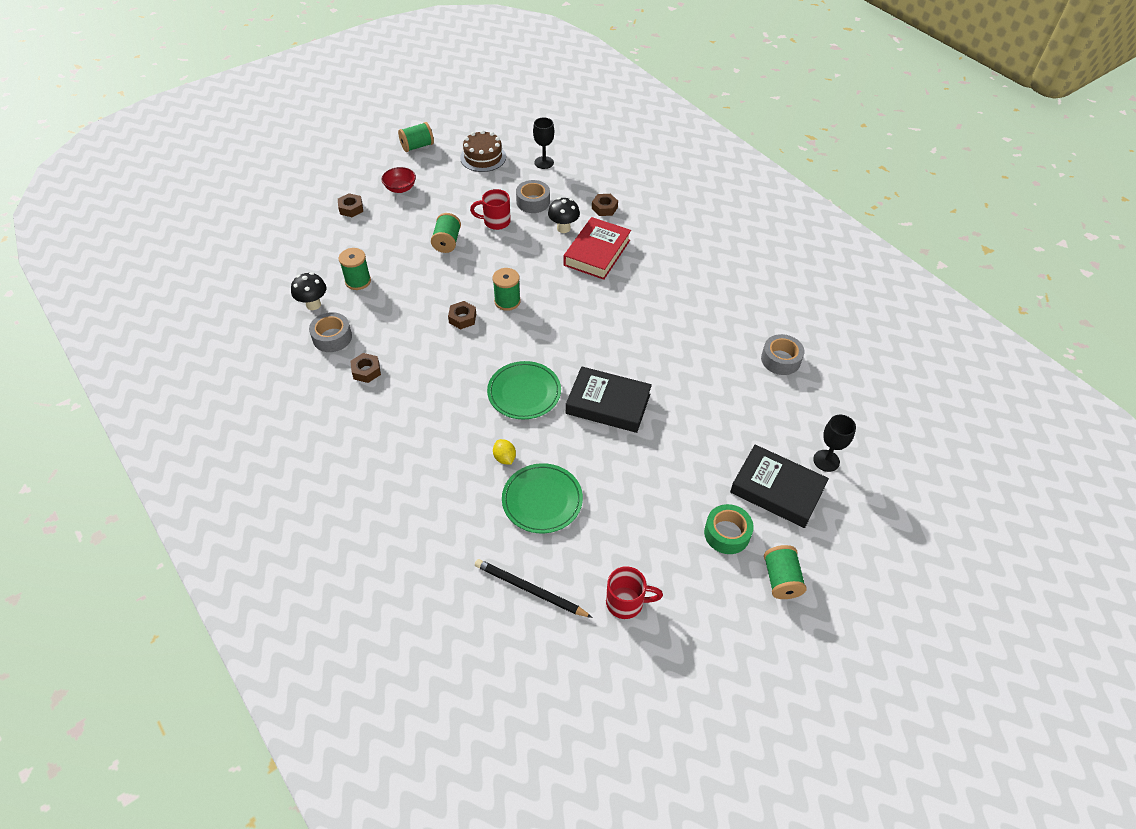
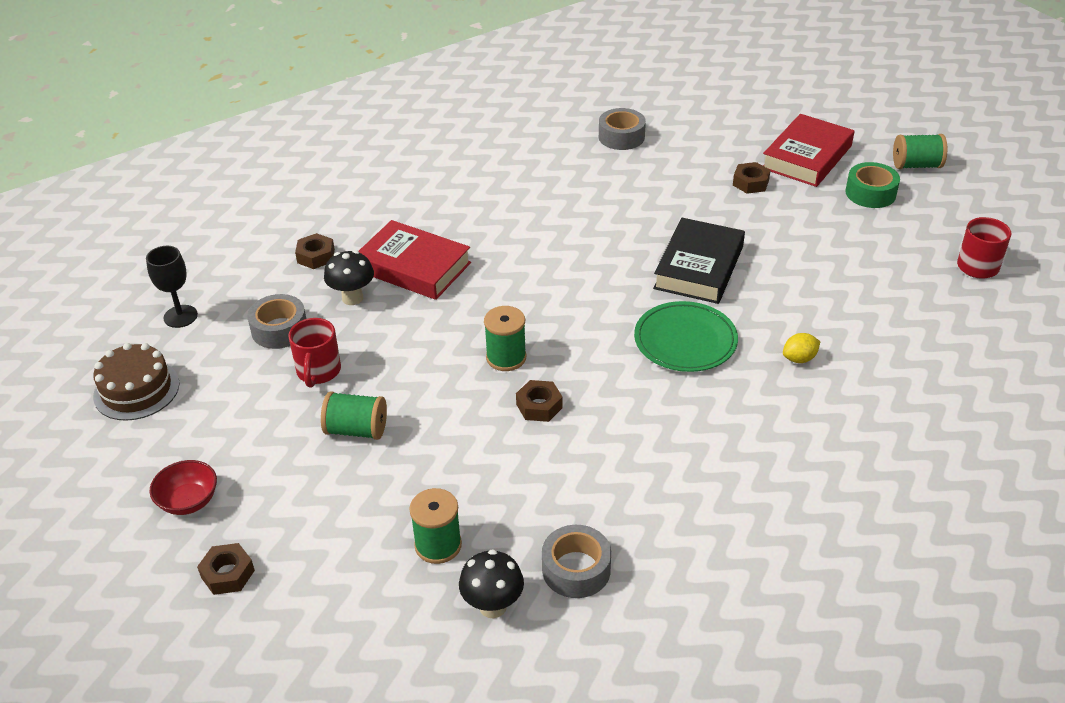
camera: 85 degrees left, 10 degrees down
brown nut [350,353,381,383] -> brown nut moved to [733,162,771,194]
green spool [398,122,434,152] -> none
black pencil [475,559,593,618] -> none
green plate [502,463,583,533] -> none
black book [730,445,829,528] -> red book [763,114,855,187]
black goblet [813,415,856,472] -> none

